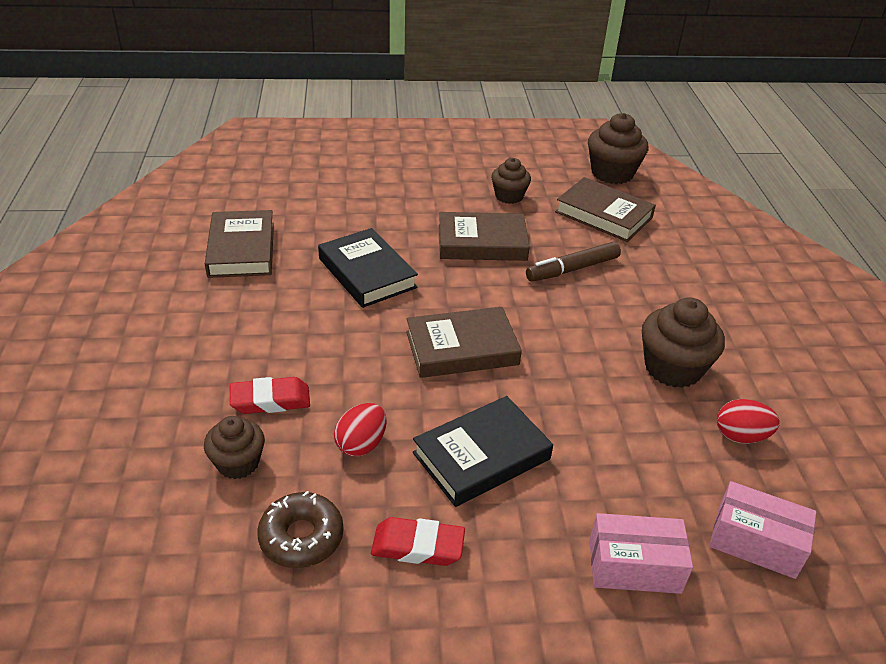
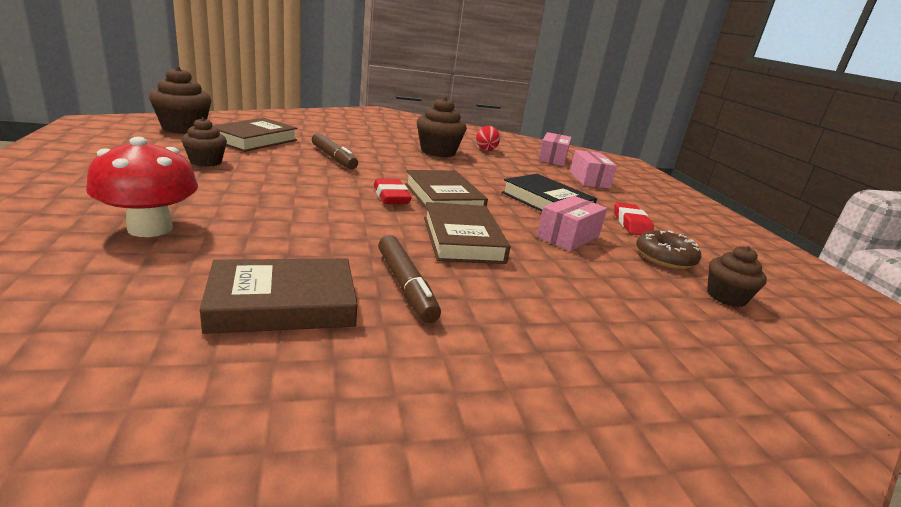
camera: 100 degrees left, 15 degrees down
brown cupcake [204,416,265,479] -> brown cupcake moved to [707,246,767,307]
red eraser [230,377,310,414] -> red eraser moved to [374,179,412,204]
black book [318,228,418,308] -> none
red egg [334,403,387,457] -> pink box [537,196,607,251]
brown book [439,212,530,261] -> brown book moved to [424,202,510,264]
none -> red mushroom [86,137,198,237]
none -> brown marker [378,235,441,323]

